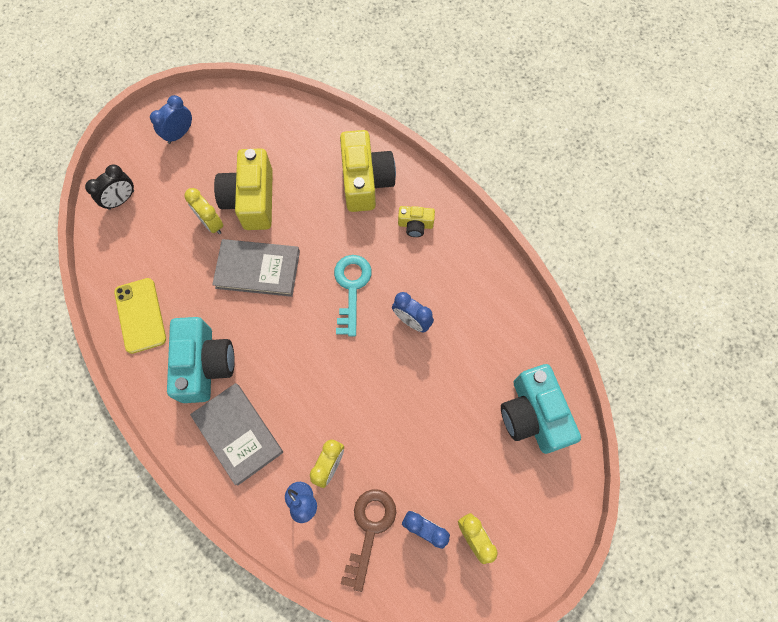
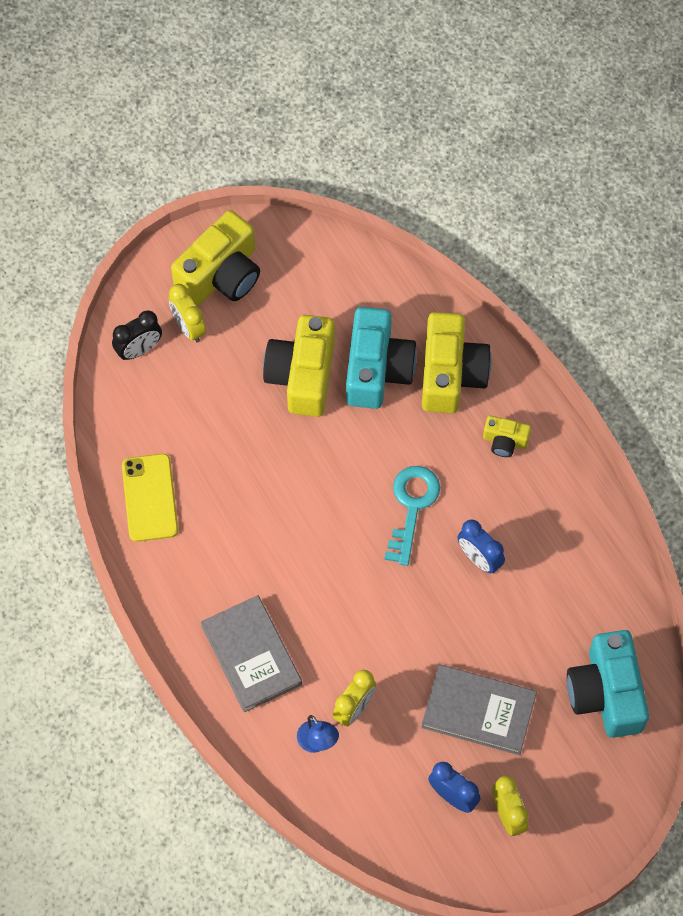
camera: 10 degrees right, 5 degrees down
blue clock [150,95,192,144] -> yellow camera [171,210,260,305]
turquoise camera [167,317,235,403] -> turquoise camera moved to [346,307,417,409]
yellow clock [184,188,223,234] -> yellow clock moved to [169,284,206,343]
grey book [212,239,300,297] -> grey book moved to [421,664,537,755]
brown key [341,489,396,592] -> none

